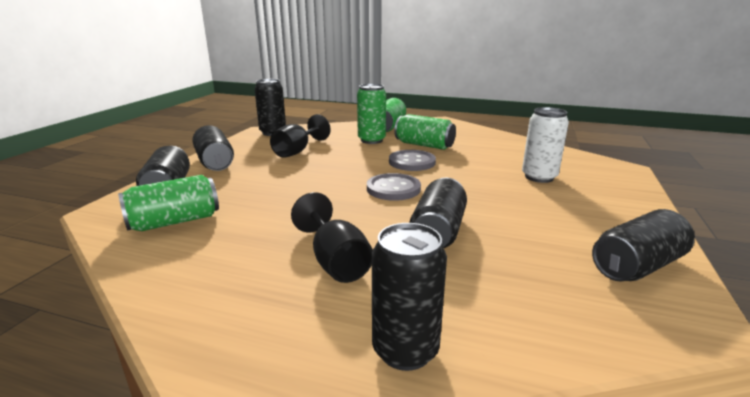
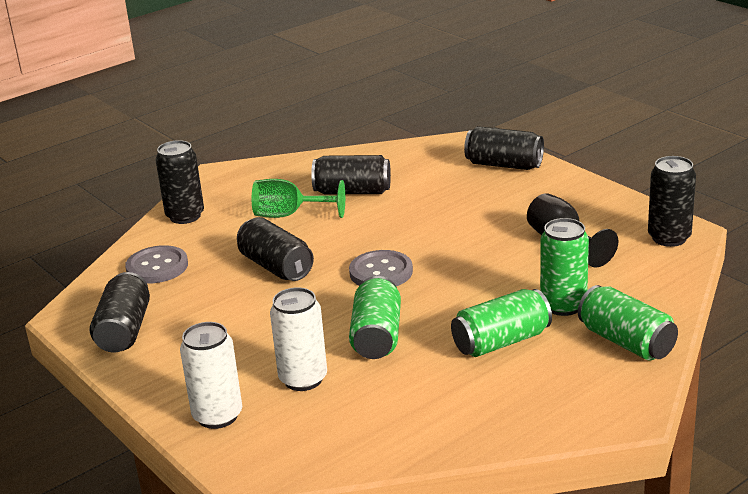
camera: 125 degrees right, 5 degrees up
green can [118,175,219,231] -> green can moved to [349,276,401,359]
black can [193,125,234,171] -> black can moved to [311,155,391,195]
black goblet [291,192,373,283] -> green goblet [252,179,345,218]
grey button [389,150,436,171] -> grey button moved to [125,245,188,283]
none -> white can [180,322,242,429]

